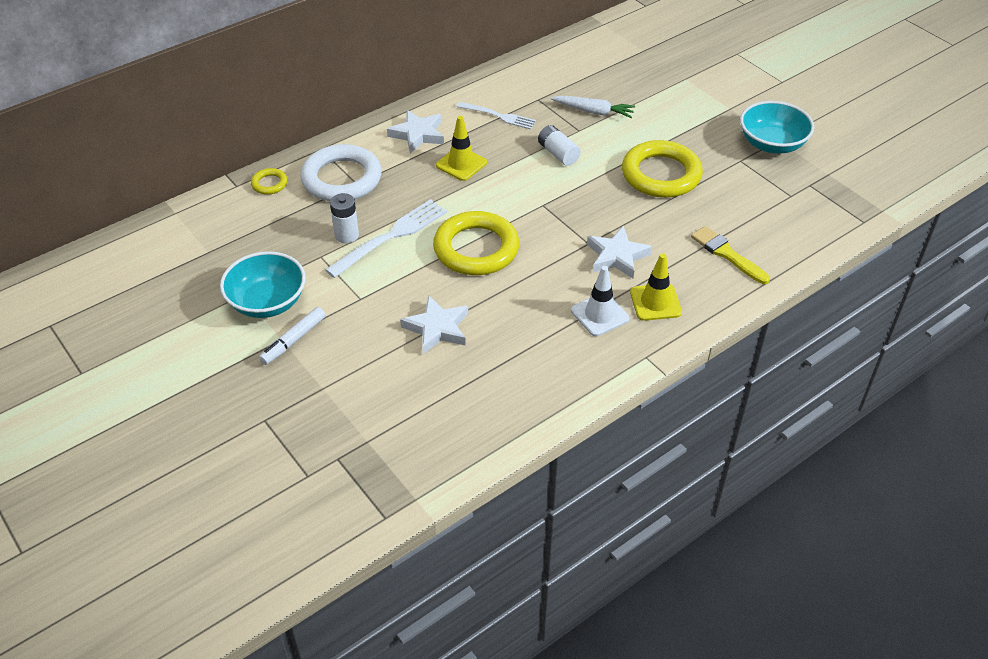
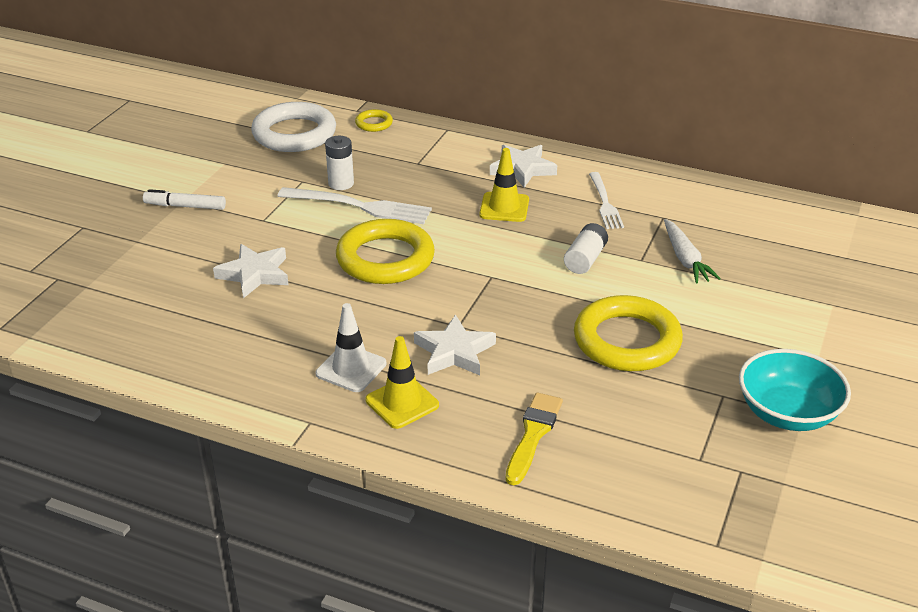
camera: 60 degrees right, 10 degrees down
turquoise bowl [220,251,306,318] -> none
white ring [300,144,382,201] -> white ring moved to [251,102,336,152]

